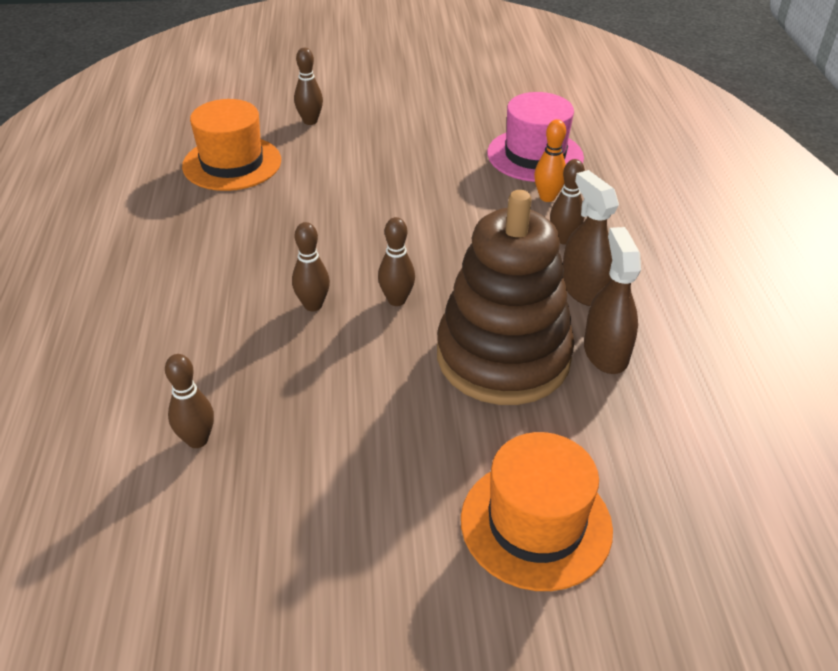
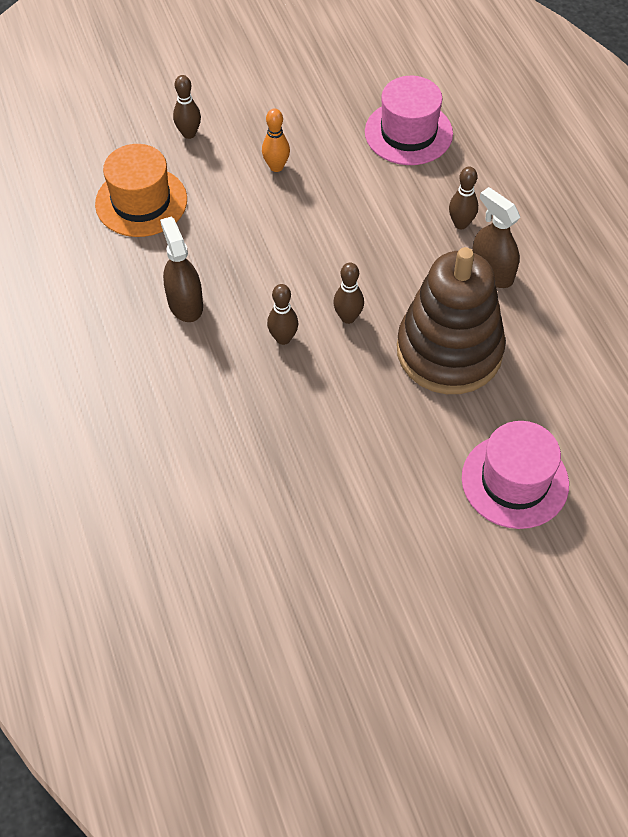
camera: 15 degrees left, 15 degrees up
brown bowling pin [165,354,214,448] -> none
orange hat [461,432,613,591] -> pink hat [462,421,569,529]
orange bowling pin [534,119,566,202] -> orange bowling pin moved to [262,108,290,172]
brown spray bottle [584,227,641,374] -> brown spray bottle moved to [160,217,203,322]

